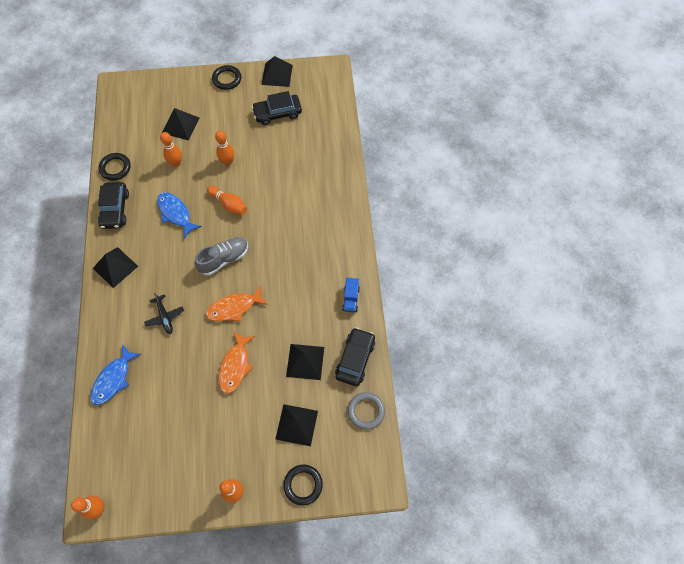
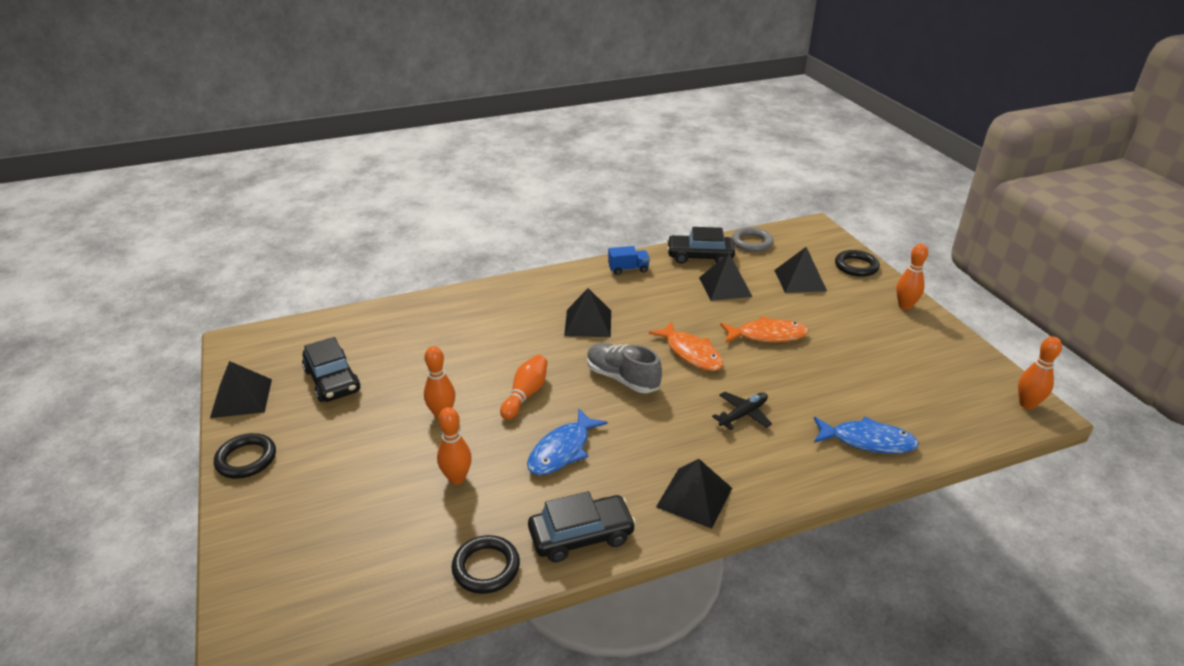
camera: 105 degrees left, 30 degrees down
black pyramid [162,108,199,140] -> black pyramid moved to [564,288,611,337]

